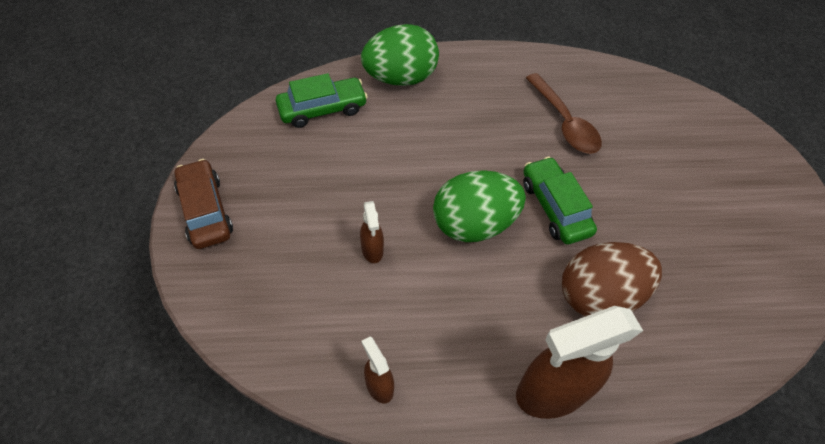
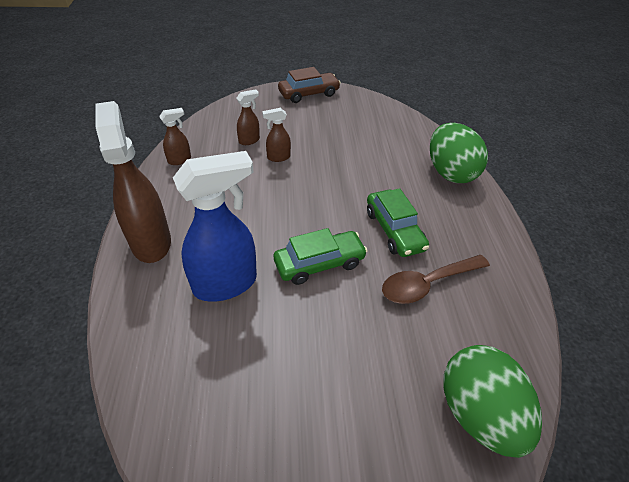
camera: 90 degrees right, 10 degrees down
green car [276,73,368,128] -> green car moved to [367,188,429,257]
green egg [433,170,526,242] -> green egg moved to [443,345,542,458]
brown egg [562,242,662,316] -> blue spray bottle [173,151,257,302]
none -> brown spray bottle [236,89,260,145]

